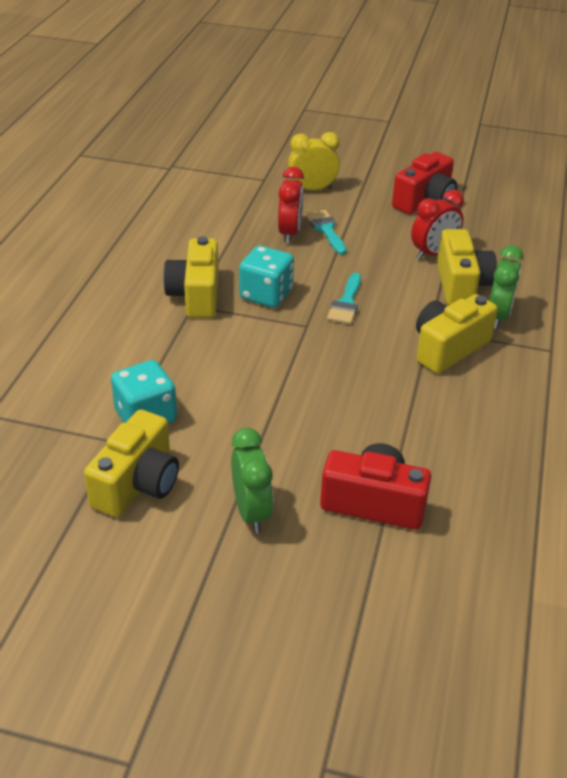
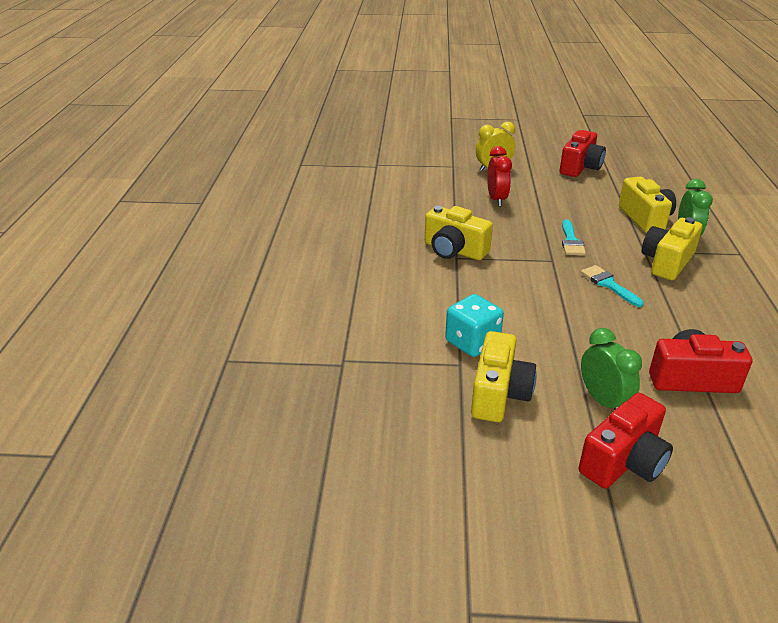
camera: 10 degrees left, 5 degrees down
yellow camera [163,236,219,318] -> yellow camera turned 45 degrees counterclockwise [425,206,493,260]
turquoise dice [239,245,294,308] -> none
turquoise brush [306,210,347,255] -> turquoise brush moved to [581,265,644,307]
red clock [411,190,464,260] -> none
none -> red camera [579,393,673,489]

